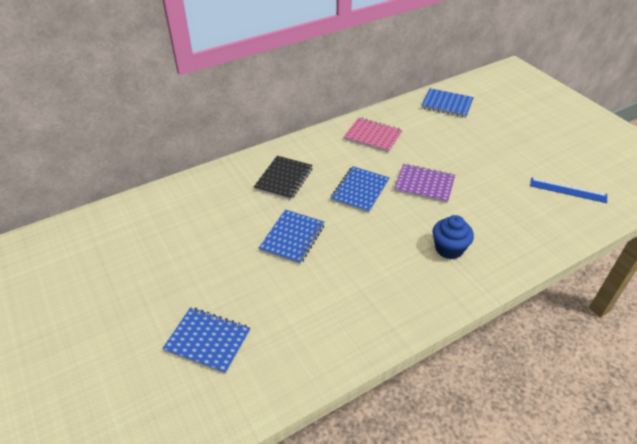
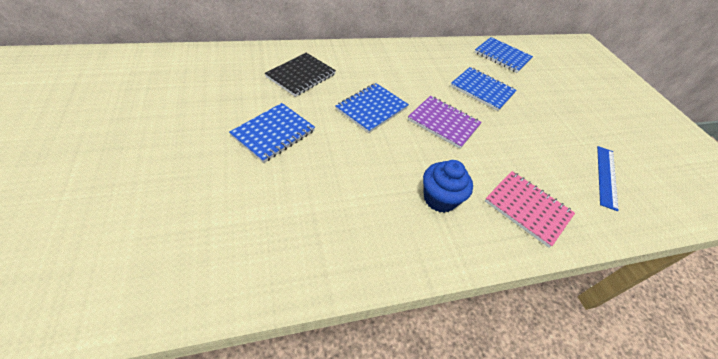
camera: 10 degrees right, 5 degrees up
blue notebook [162,307,250,374] -> blue notebook moved to [451,67,517,111]
pink notebook [343,117,403,153] -> pink notebook moved to [485,171,575,248]
blue ruler [530,178,607,203] -> blue ruler turned 75 degrees clockwise [597,146,619,211]

